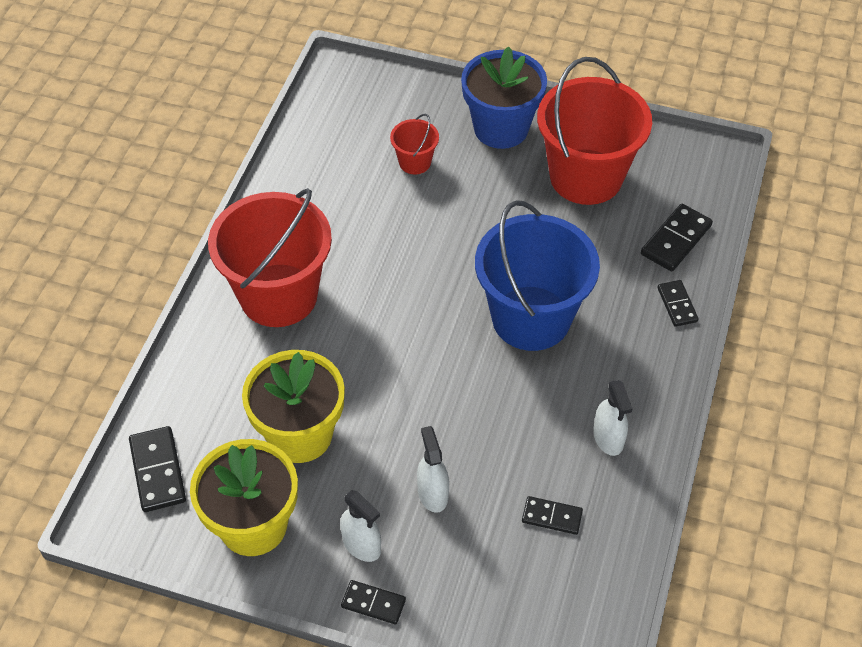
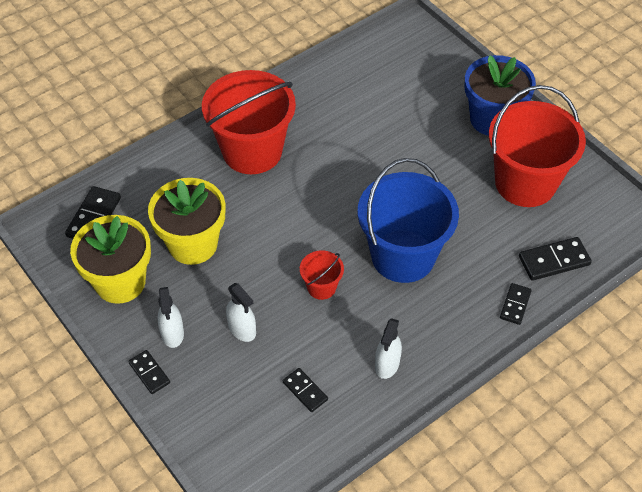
camera: 35 degrees right, 0 degrees up
red bucket [390,114,439,175] -> red bucket moved to [300,250,344,300]
white spray bottle [417,426,449,513] -> white spray bottle turned 120 degrees clockwise [226,283,256,342]

